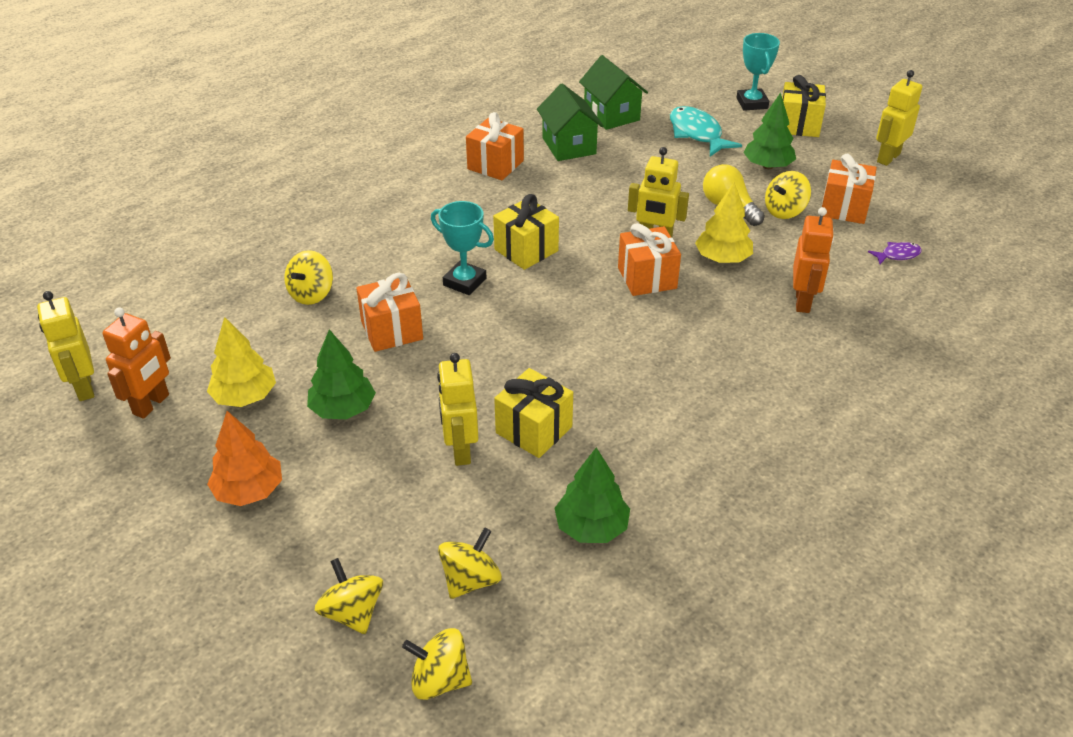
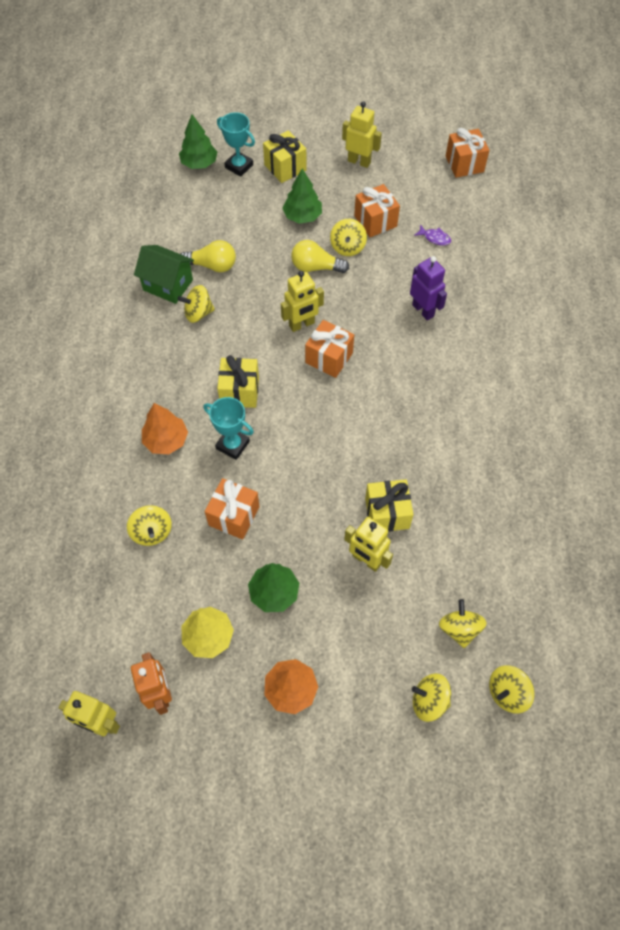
camera: 45 degrees left, 20 degrees up
turquoise trophy [431,201,494,295] -> turquoise trophy turned 45 degrees clockwise [204,397,254,460]
orange gift [466,112,524,180] -> orange gift moved to [446,128,489,178]
green tree [554,447,630,543] -> green tree moved to [179,114,217,169]
green house [579,55,648,130] -> none
turquoise fish [670,106,742,156] -> none
yellow tree [695,182,753,263] -> none
orange robot [793,207,834,313] -> purple robot [410,256,447,321]
purple fish [868,242,922,264] -> purple fish turned 90 degrees clockwise [414,224,451,246]
yellow robot [876,70,922,166] -> yellow robot turned 120 degrees clockwise [342,101,382,168]
none -> orange tree [142,403,188,454]
none -> yellow spinning top [178,285,215,323]
none -> yellow light bulb [181,240,236,272]

